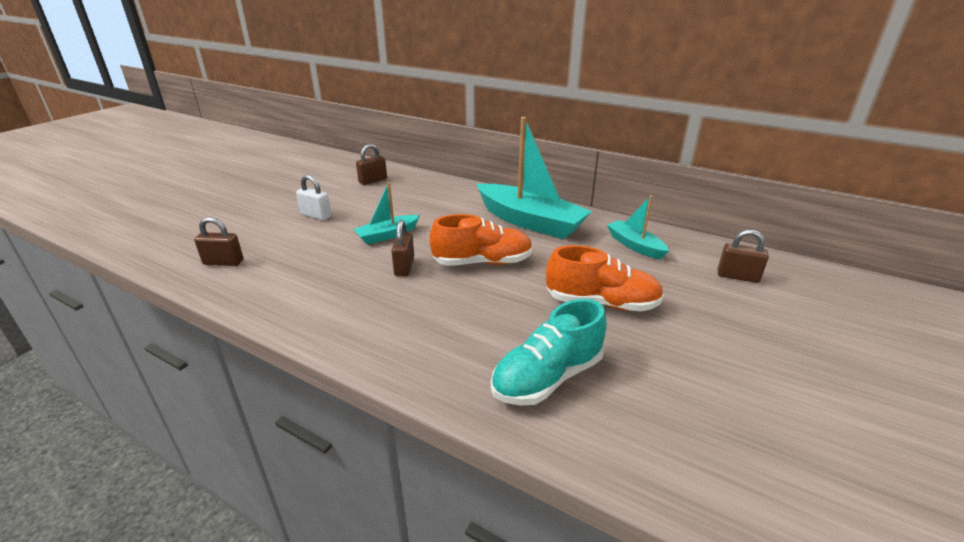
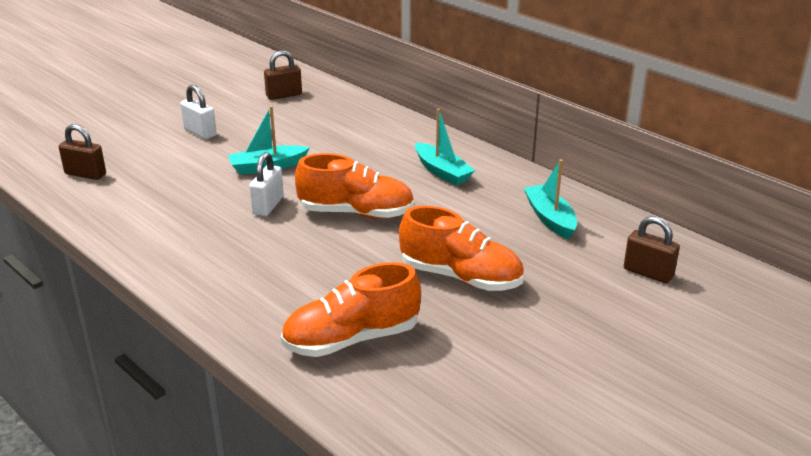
camera: 15 degrees right, 0 degrees up
brown padlock [391,220,414,276] -> white padlock [249,152,284,216]
turquoise boat [476,117,592,239] -> turquoise boat [415,109,475,185], size x0.52
turquoise shoe [491,299,607,406] -> orange shoe [281,262,421,357]

